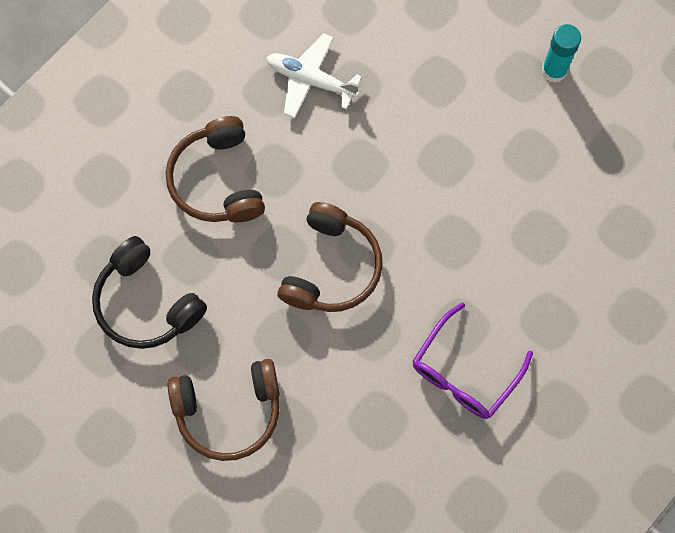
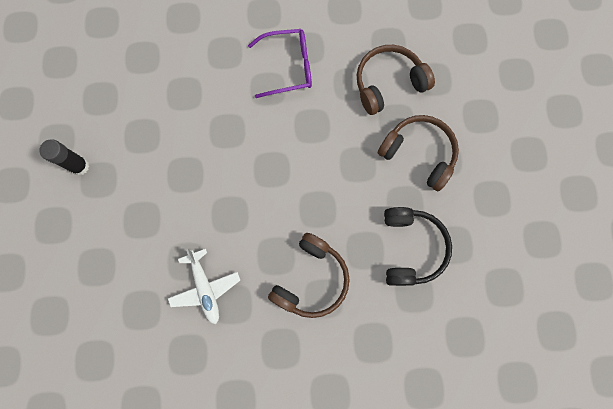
camera: 135 degrees left, 5 degrees up
brown headphones [277,202,383,312] -> brown headphones moved to [357,45,435,115]
turquoise glue stick [542,24,581,83] -> black glue stick [39,139,89,176]

